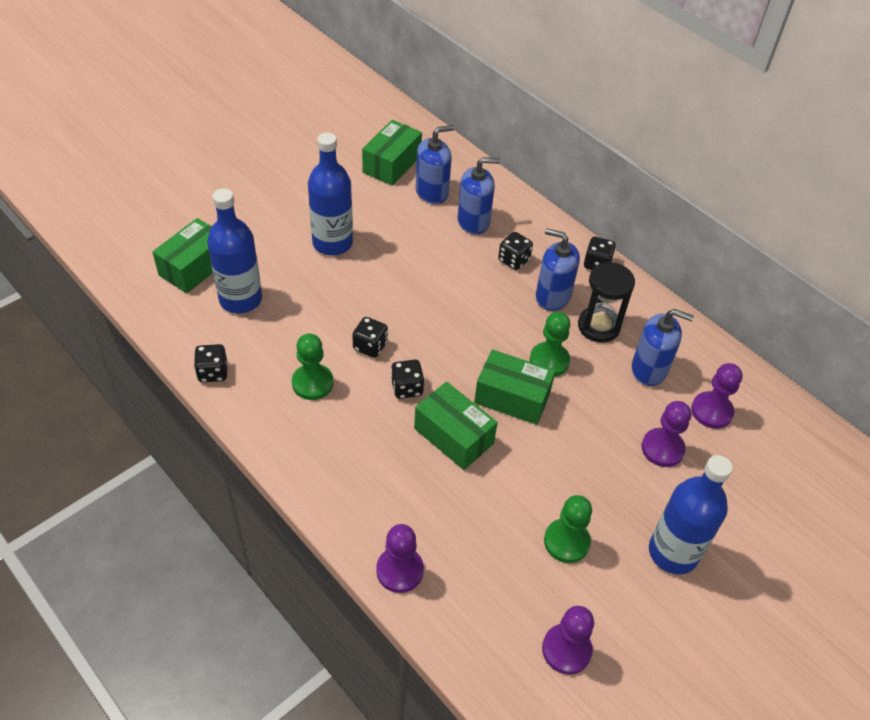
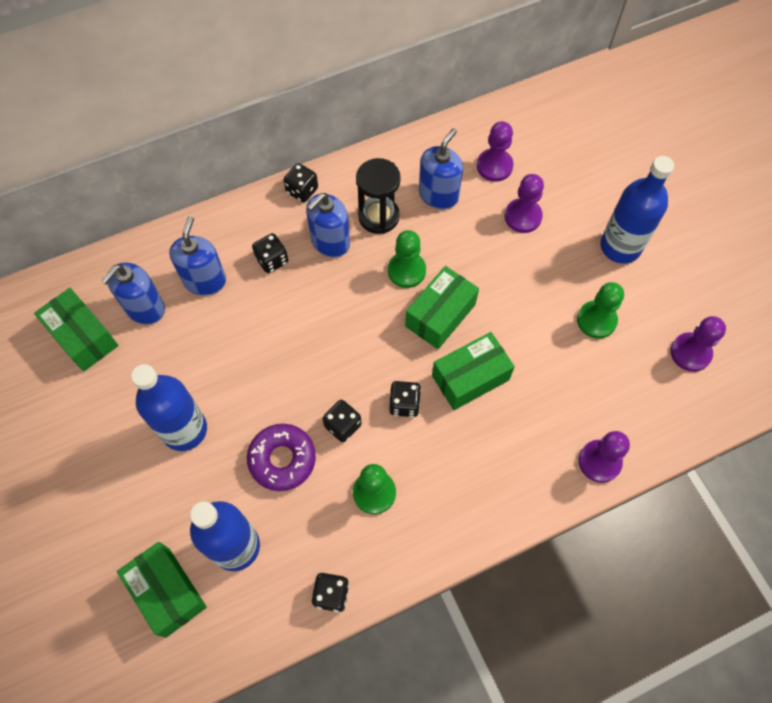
camera: 70 degrees left, 15 degrees up
blue soap dispenser [416,125,454,204] -> blue soap dispenser turned 135 degrees counterclockwise [101,263,165,324]
none -> purple donut [247,424,316,491]

